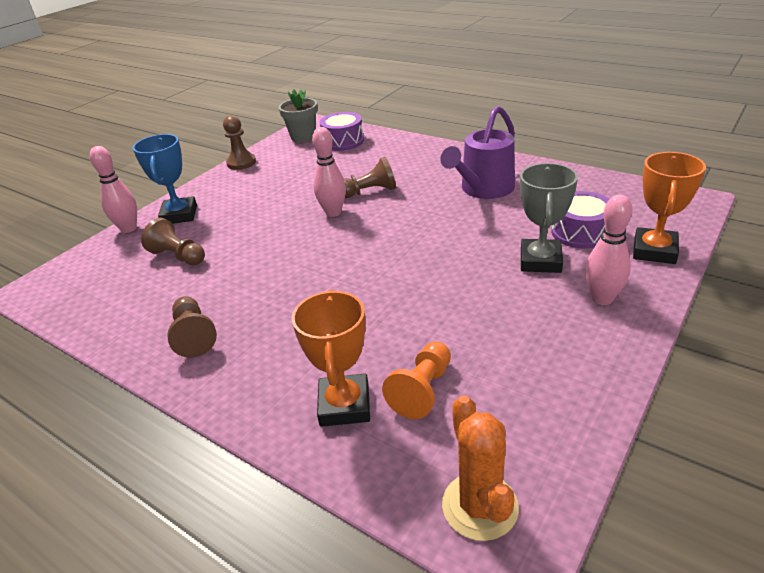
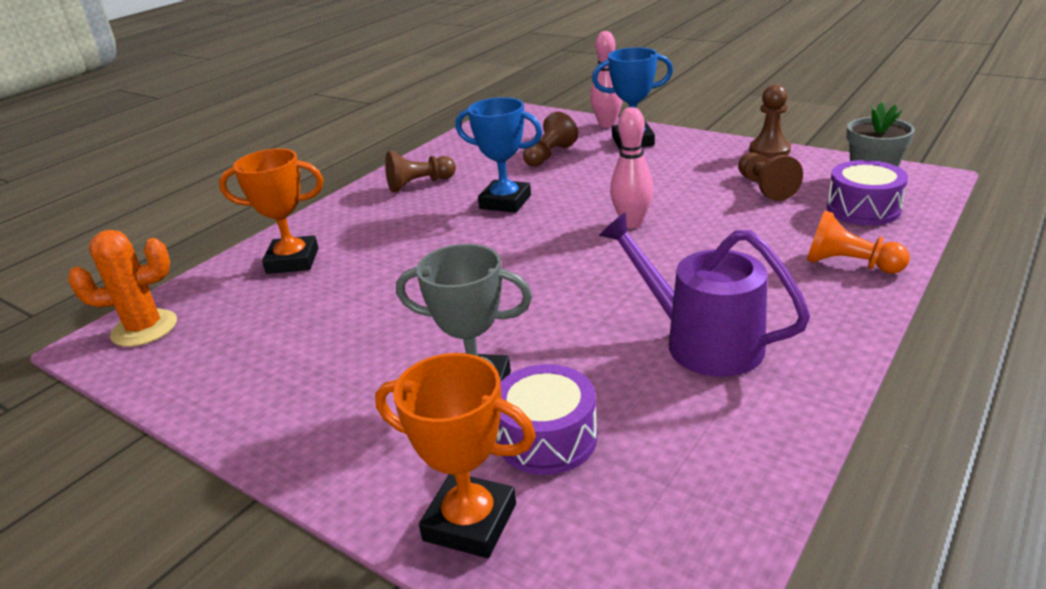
camera: 90 degrees right, 5 degrees down
brown pawn [344,157,396,198] -> brown pawn moved to [738,153,803,201]
orange pawn [382,342,451,419] -> orange pawn moved to [807,211,910,274]
pink bowling pin [585,195,633,305] -> none
none -> blue trophy [455,97,543,213]

